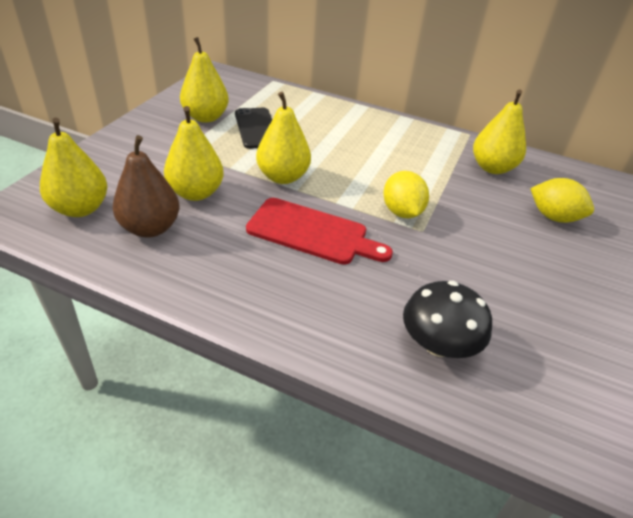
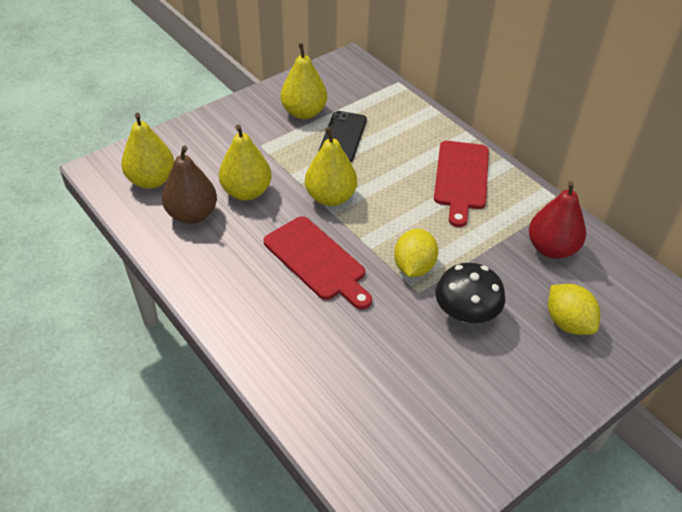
camera: 30 degrees right, 5 degrees up
black mushroom [403,281,492,358] -> black mushroom moved to [435,263,505,323]
yellow pear [473,90,526,174] -> red pear [529,181,586,259]
none -> red cutting board [434,141,489,227]

